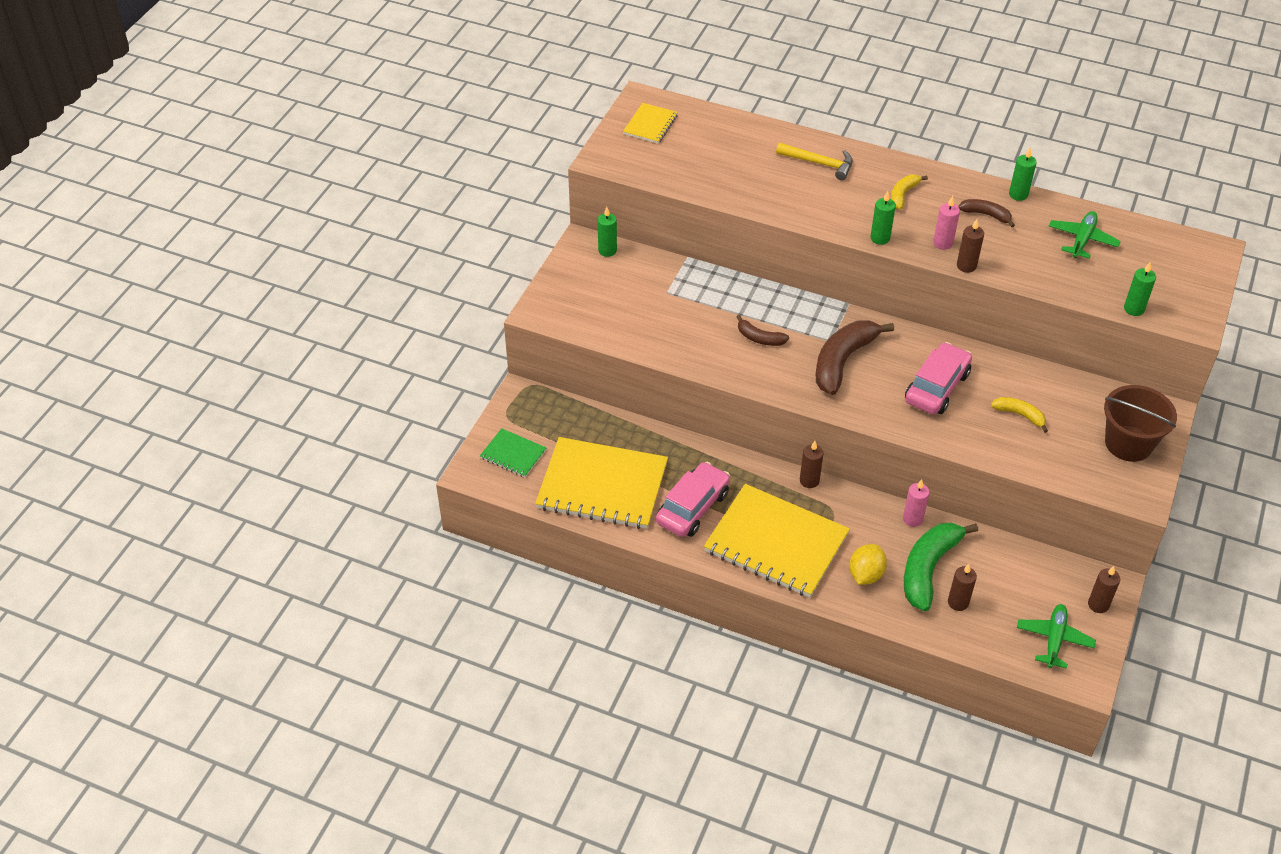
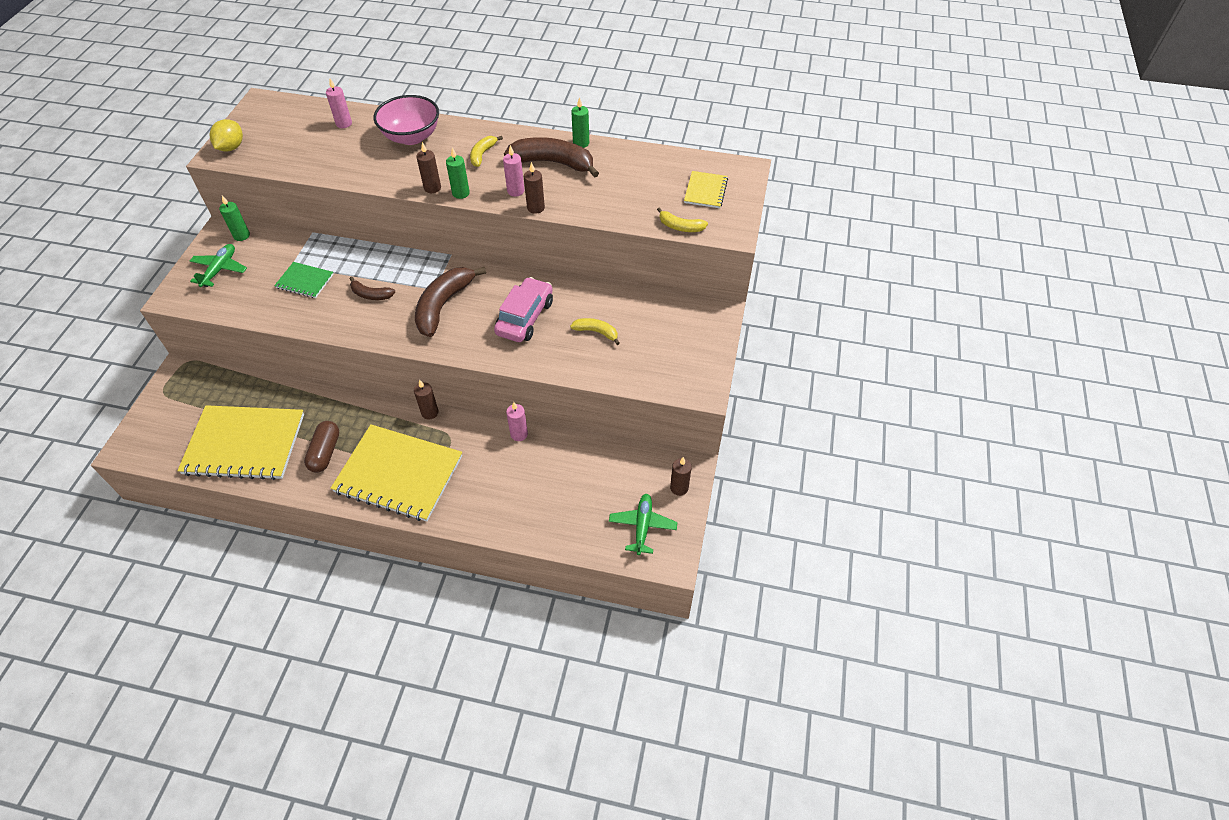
camera: 10 degrees left, 5 degrees up
green notebook [480,428,546,477] -> green notebook moved to [274,262,334,298]
yellow notebook [623,103,678,144] -> yellow notebook moved to [684,171,728,208]
pink car [656,462,730,537] -> brown capsule [304,421,339,473]
yellow hammer [776,143,853,180] -> pink bowl [373,95,439,145]
yellow lemon [849,544,887,585] -> yellow lemon moved to [209,119,243,152]
green banana [904,523,978,611] -> none
brown candle [948,564,977,611] -> brown candle moved to [416,142,441,193]
brown banana [958,199,1015,227] -> brown banana [504,137,599,178], size x1.94
green plane [1049,211,1121,259] -> green plane moved to [190,244,247,287]
brown bucket [1104,385,1177,462] -> none
green candle [1124,262,1156,316] -> yellow banana [657,207,708,232]
none -> pink candle [326,78,352,128]

